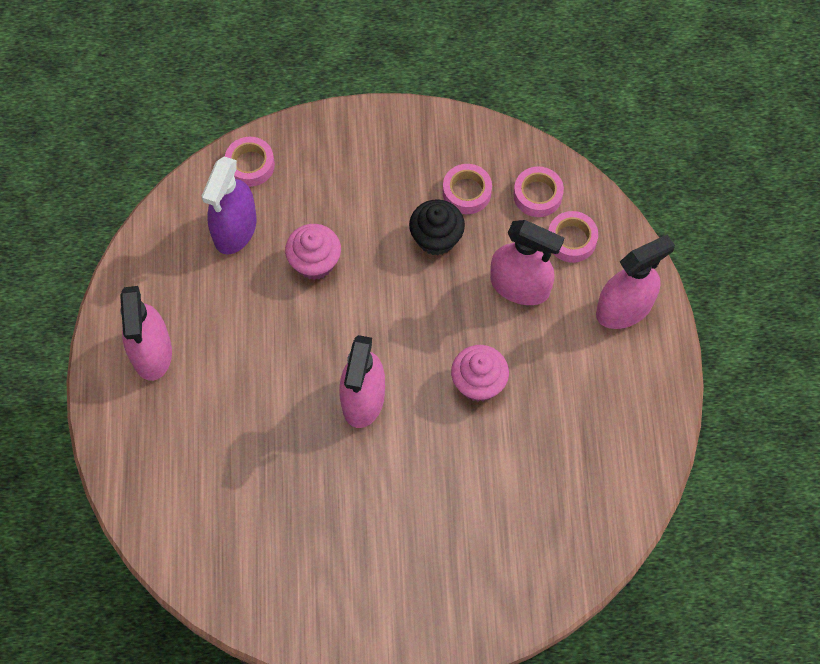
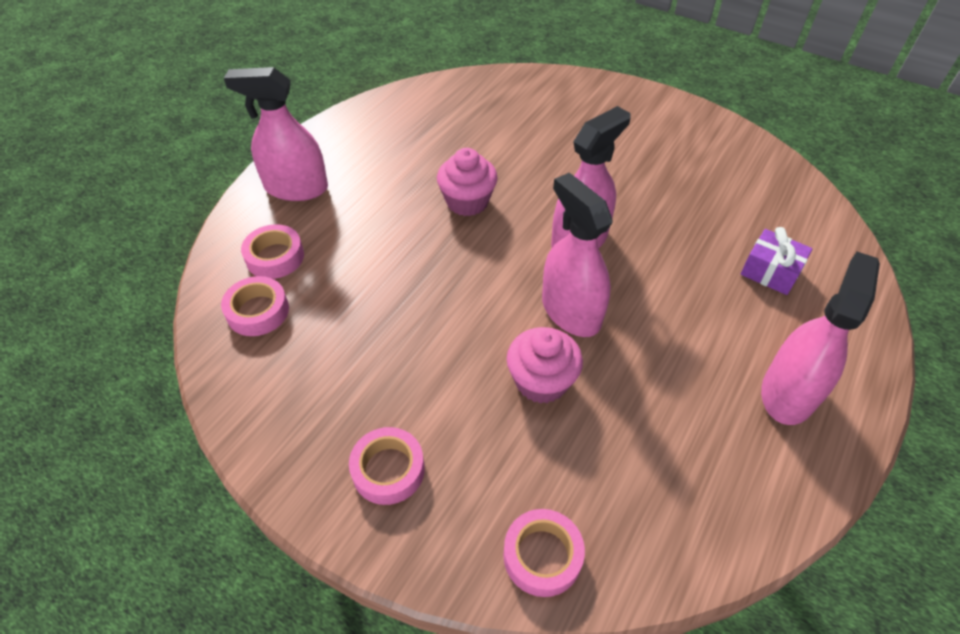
camera: 145 degrees left, 15 degrees down
purple spray bottle [202,157,257,255] -> none
black cupcake [409,199,465,255] -> none
pink tape [443,164,492,214] -> pink tape moved to [349,427,425,505]
pink spray bottle [490,220,564,305] -> pink spray bottle moved to [542,173,613,337]
none -> purple gift [741,227,813,295]

